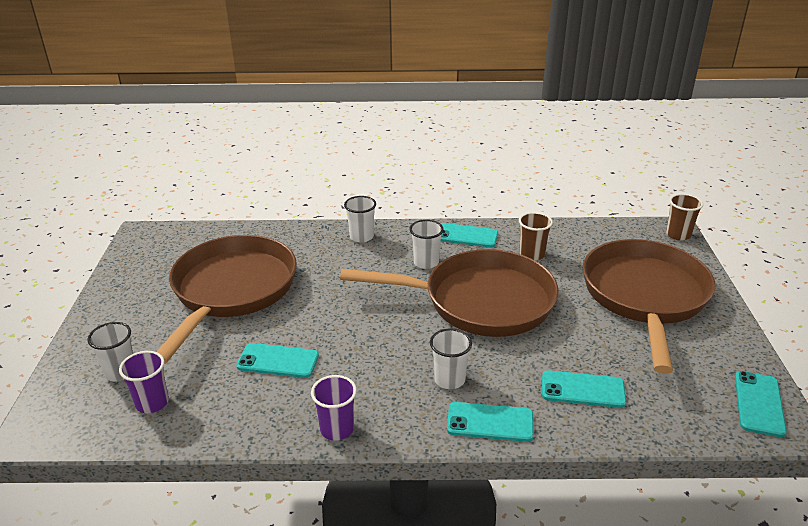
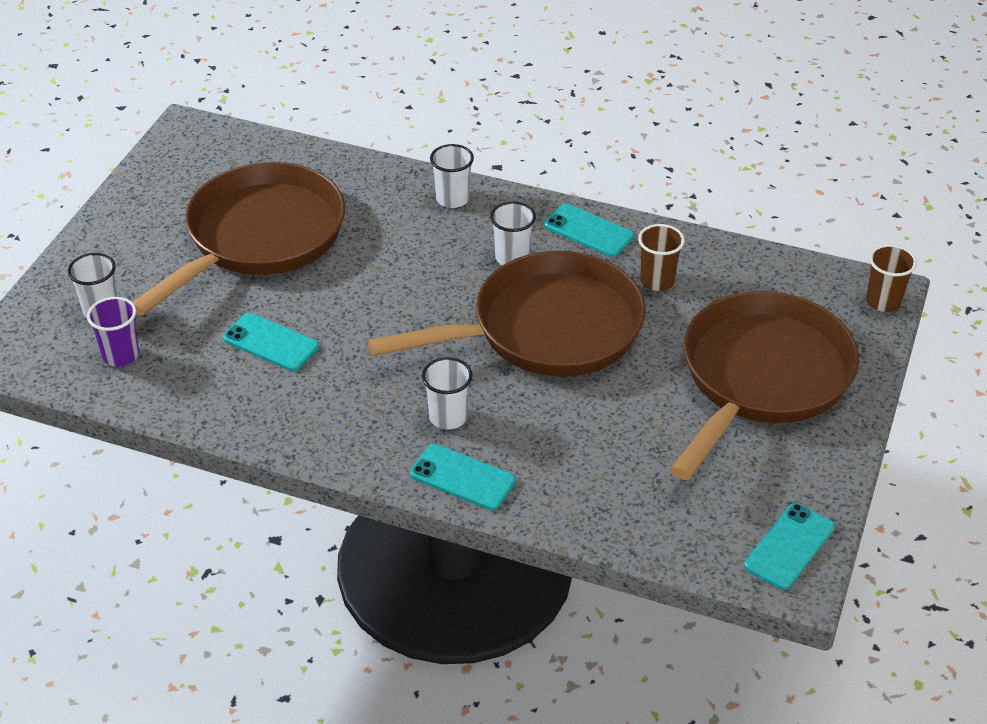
camera: 20 degrees right, 10 degrees up
purple cup [311,375,357,441] -> none
brown pan [340,249,559,337] -> brown pan turned 45 degrees counterclockwise [368,251,646,377]
turquoise phone [542,370,626,408] -> none

